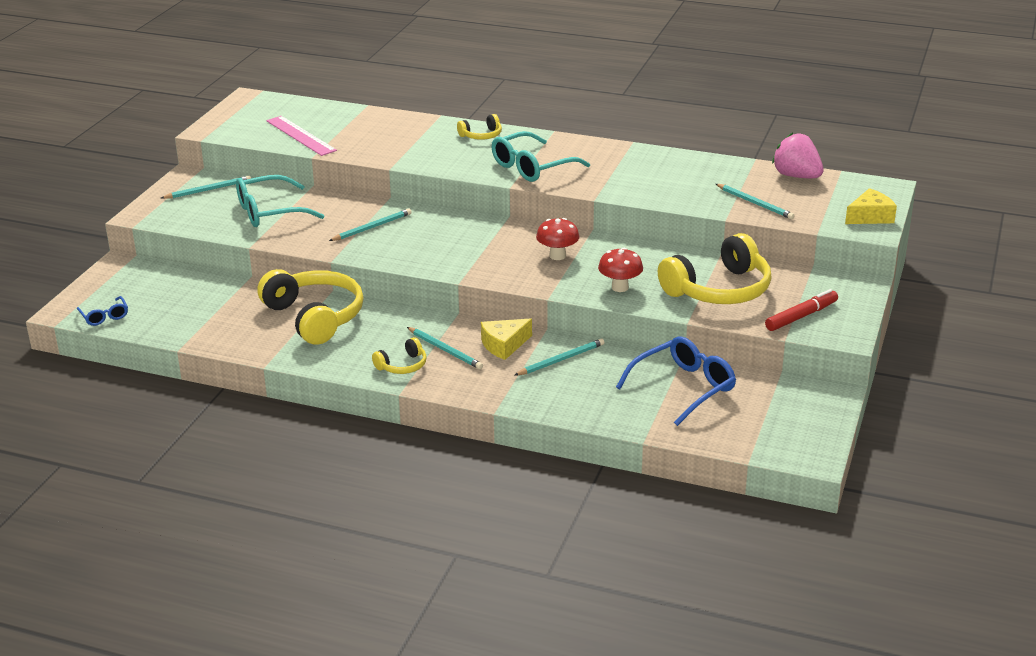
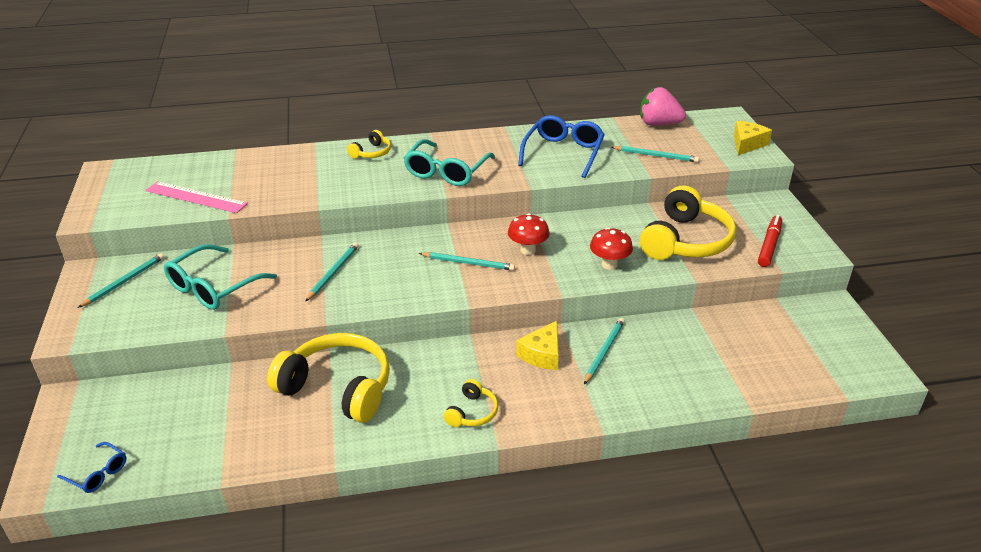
camera: 30 degrees left, 5 degrees up
turquoise pencil [407,327,483,369] -> turquoise pencil moved to [419,252,515,271]
blue glasses [616,337,736,426] -> blue glasses moved to [518,115,605,178]

